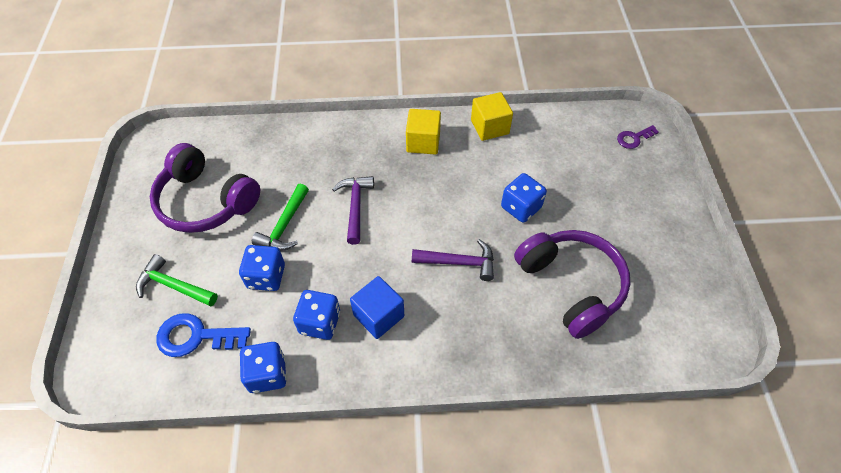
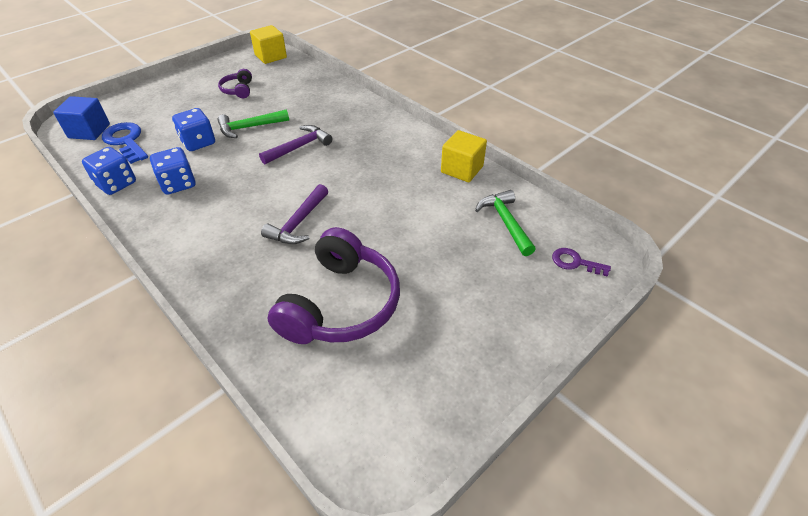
camera: 50 degrees right, 10 degrees down
green hammer [136,254,218,306] -> green hammer moved to [475,190,536,256]
purple headphones [150,143,260,233] -> purple headphones [218,69,252,98], size x0.46
blue cube [350,276,404,339] -> blue cube moved to [53,96,110,140]
yellow cube [406,109,441,155] -> yellow cube moved to [250,25,287,64]
purple hammer [412,239,494,281] -> purple hammer turned 60 degrees clockwise [261,184,329,244]
blue dice [501,173,547,223] -> none

